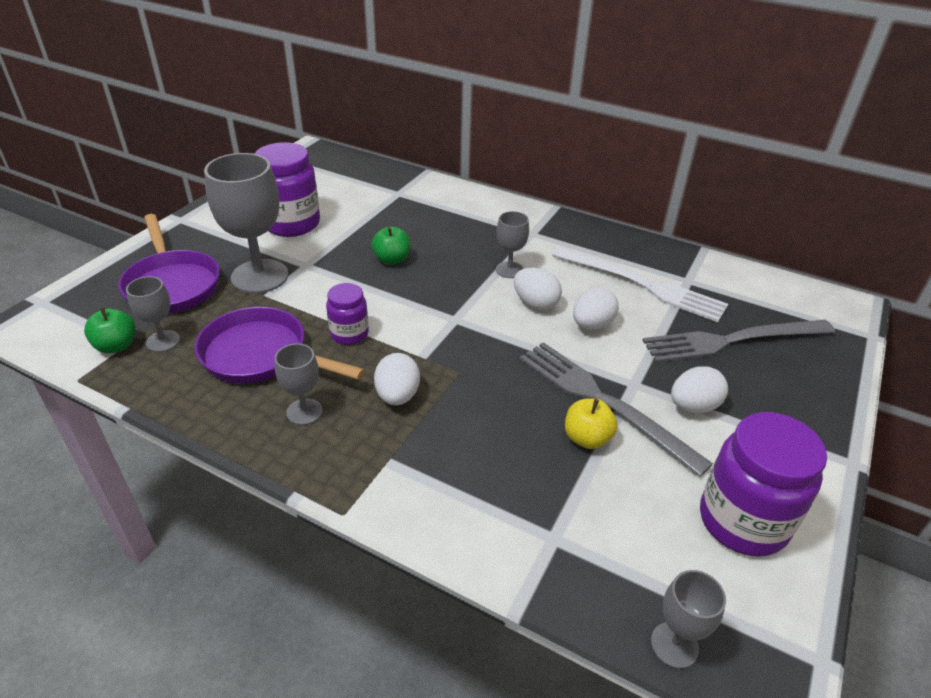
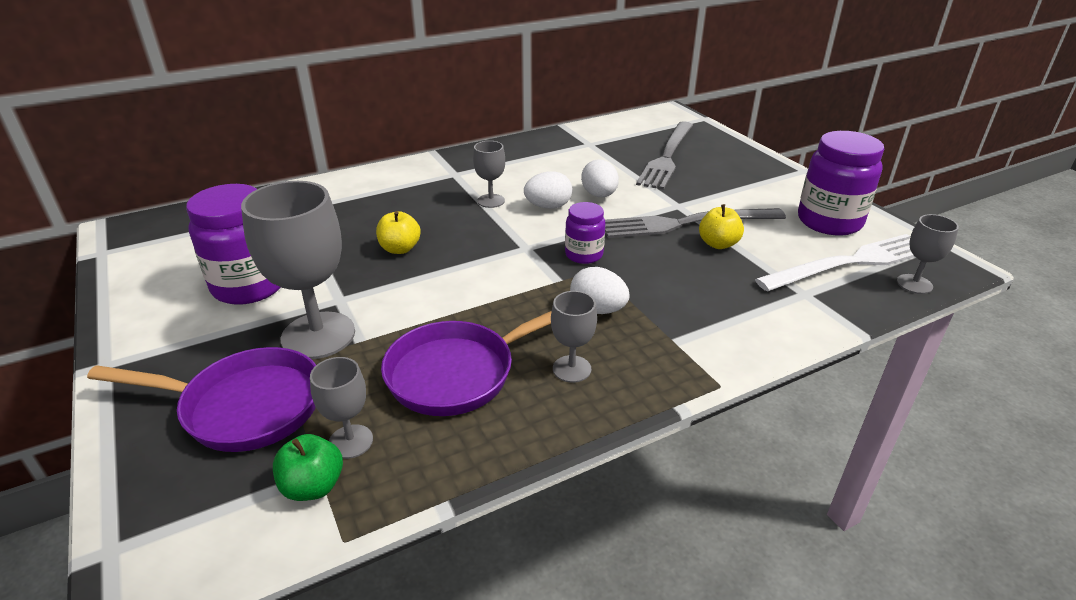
camera: 55 degrees left, 5 degrees down
purple jar [326,283,369,345] -> purple jar moved to [565,202,605,264]
green apple [372,226,410,265] -> yellow apple [376,211,421,254]
white fork [552,246,728,322] -> white fork moved to [755,234,915,292]
white egg [671,366,728,413] -> none

